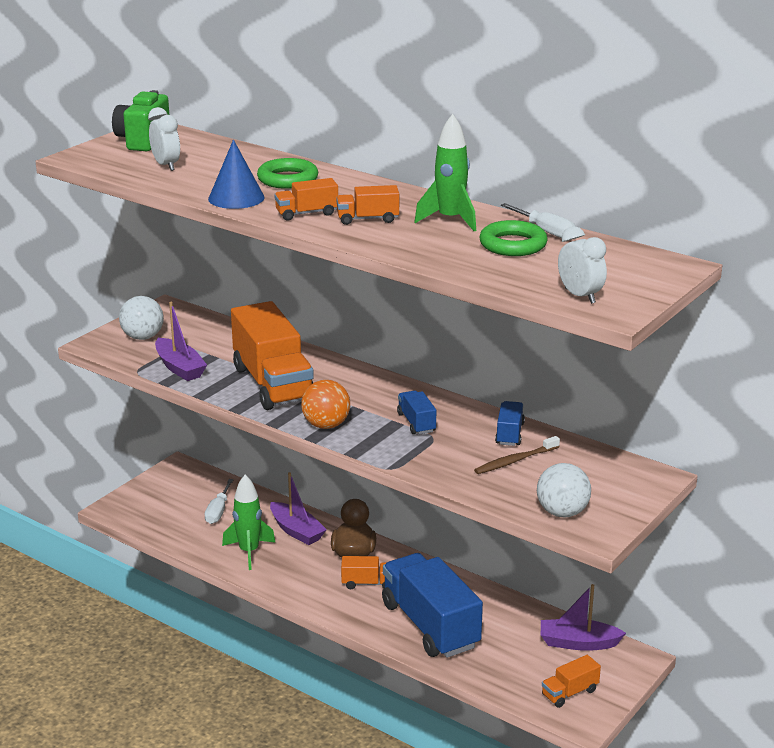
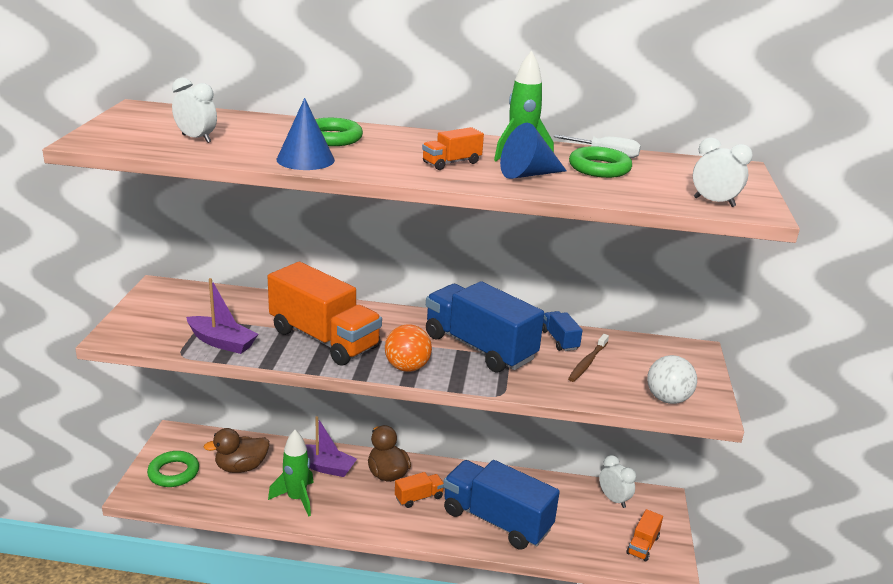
camera: 30 degrees left, 0 degrees up
green camera [112,90,169,151] -> none
white ball [119,296,164,340] -> none
white screwdriver [205,479,234,524] -> brown duck [203,428,269,473]
orange truck [274,178,338,221] -> none
blue truck [397,391,436,434] -> blue truck [426,281,544,373], size x2.25
purple boat [541,584,626,651] -> white clock [599,455,636,508]
none -> green ring [147,451,199,487]
none -> blue cone [500,123,567,179]

